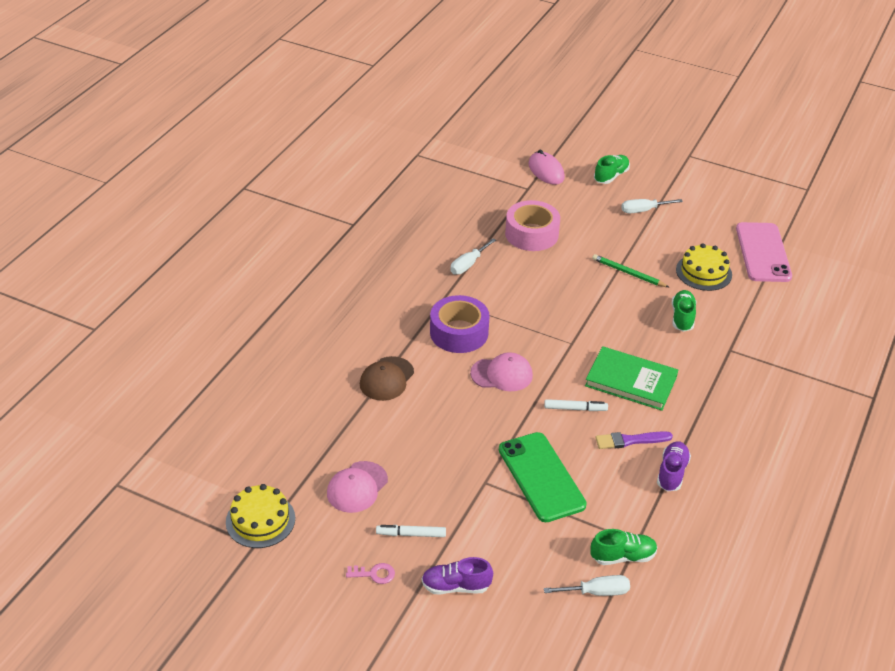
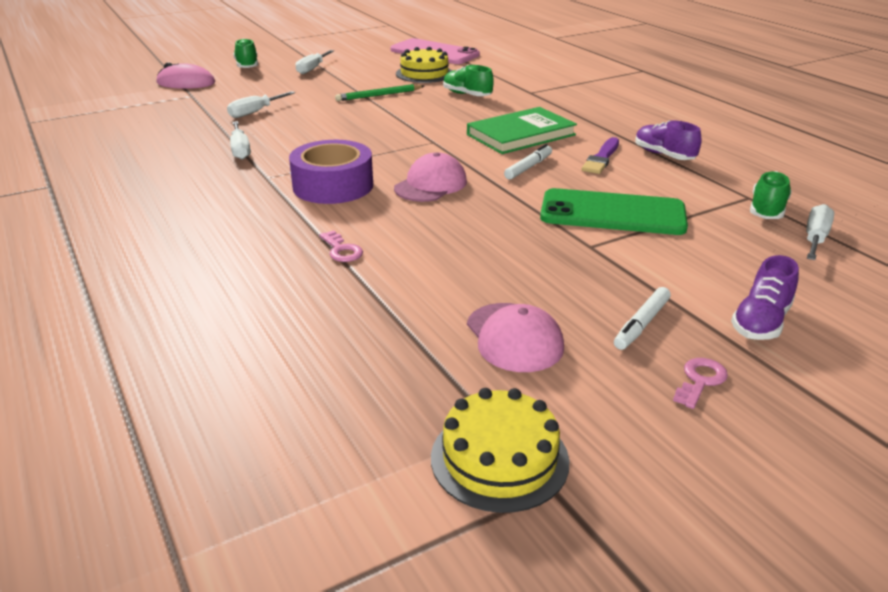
camera: 55 degrees left, 10 degrees down
brown cap [360,356,414,401] -> pink key [319,230,363,262]
pink tape [505,200,560,251] -> white screwdriver [227,91,295,118]

